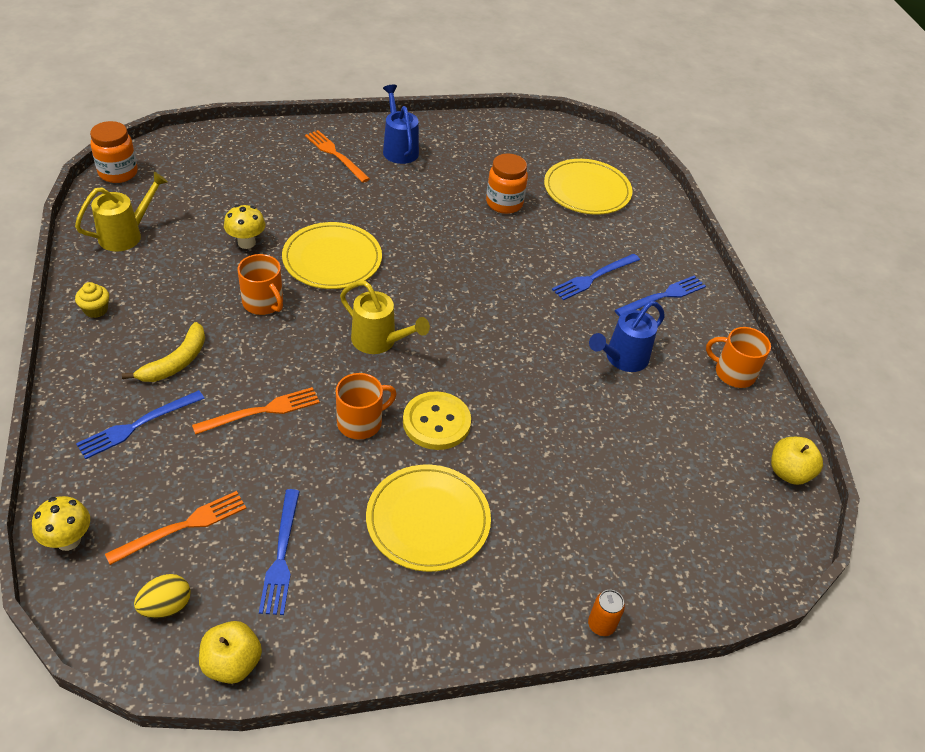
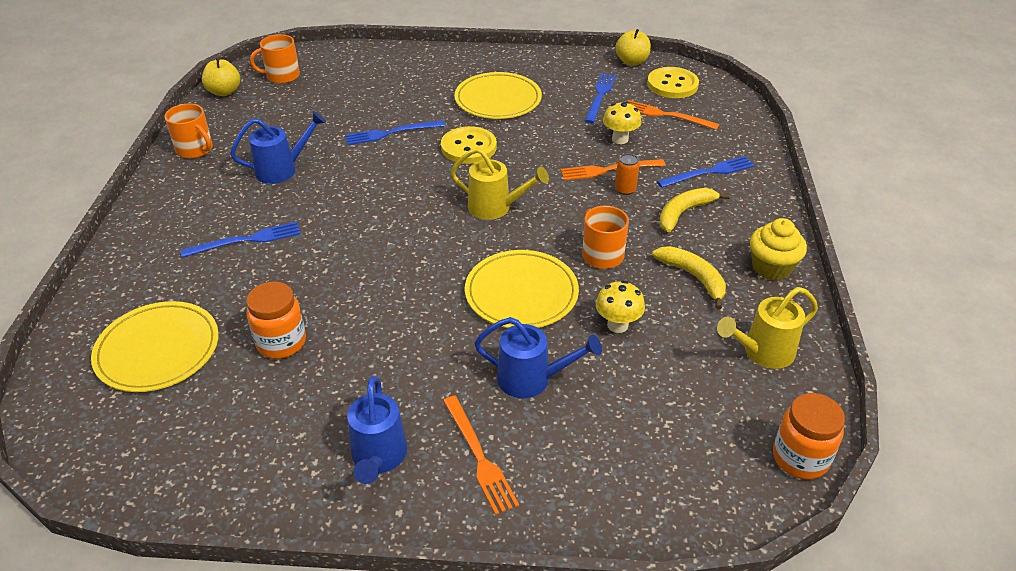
camera: 160 degrees left, 5 degrees down
yellow mushroom [32,496,90,551] -> yellow mushroom moved to [603,101,641,144]
yellow cupcake [75,282,109,318] -> yellow cupcake [750,218,807,281], size x1.65
orange fork [105,491,247,565] -> orange fork turned 45 degrees clockwise [627,100,719,130]
yellow egg [134,574,191,618] -> yellow button [647,67,699,98]
orange mug [336,373,397,439] -> orange mug moved to [250,34,300,84]
yellow watering can [340,281,430,354] -> yellow watering can turned 150 degrees clockwise [450,148,549,220]
orange can [588,590,625,636] -> orange can moved to [615,154,639,195]
blue fork [615,275,706,317] -> blue fork moved to [345,120,445,145]
none -> blue watering can [474,317,602,398]
none -> yellow banana [652,246,726,310]

